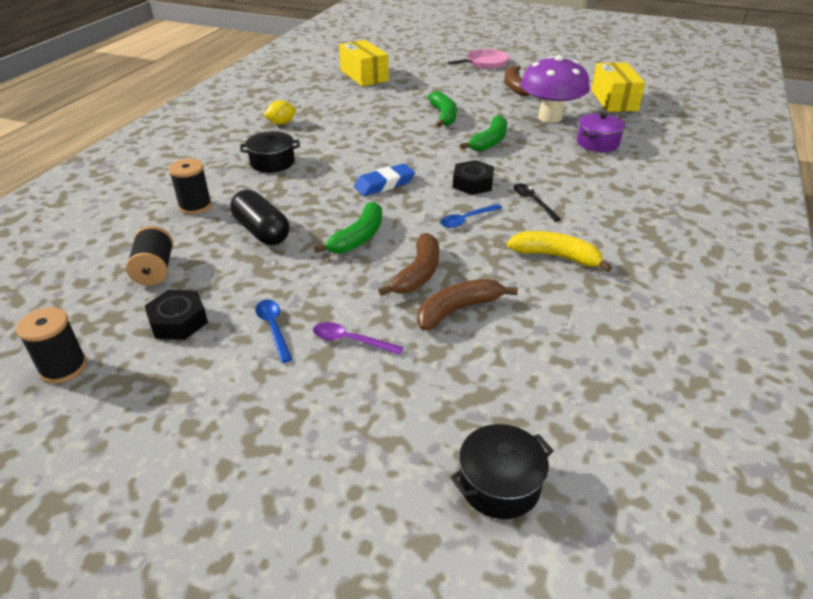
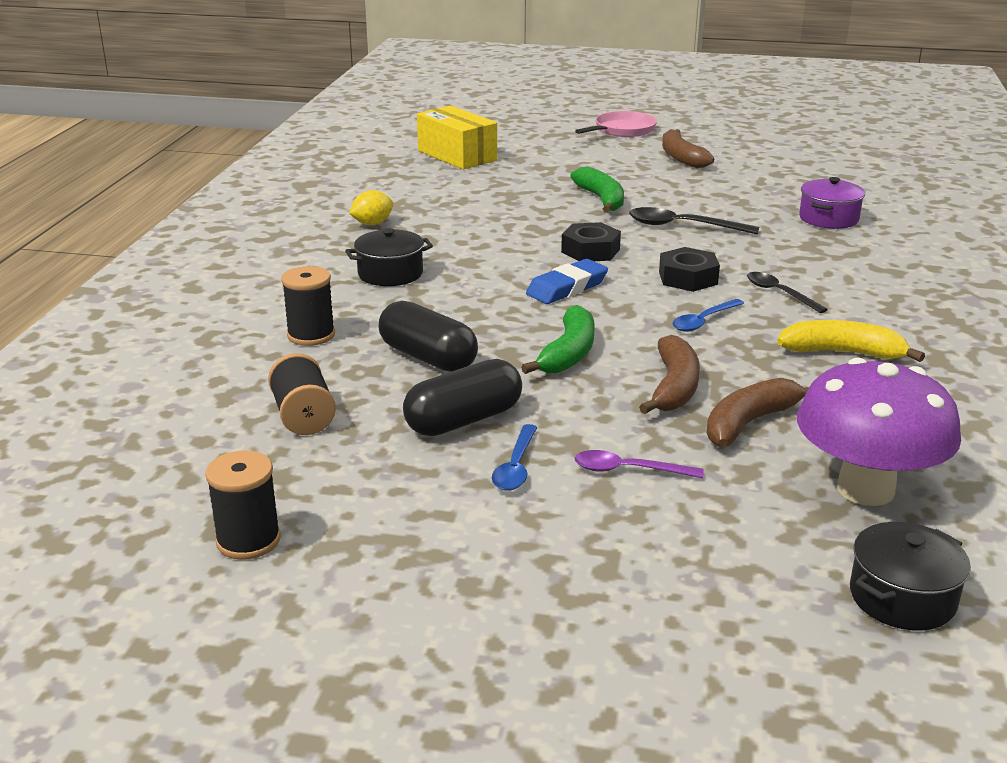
camera: 10 degrees left, 10 degrees down
black nut [144,290,208,340] -> black nut moved to [561,222,621,261]
blue spoon [255,300,292,363] -> blue spoon turned 135 degrees counterclockwise [492,424,537,491]
green banana [460,115,507,151] -> black spoon [629,207,759,235]
purple mushroom [521,55,590,123] -> purple mushroom moved to [797,358,961,506]
yellow box [591,62,645,112] -> none
none -> black capsule [403,359,522,436]

